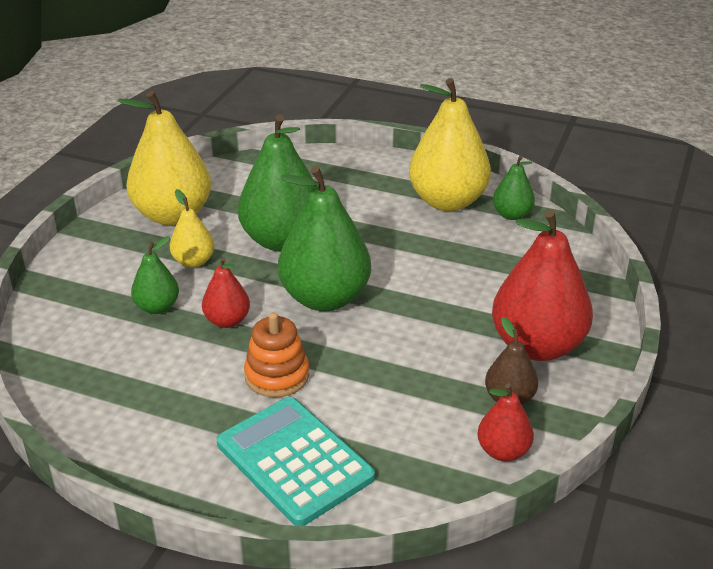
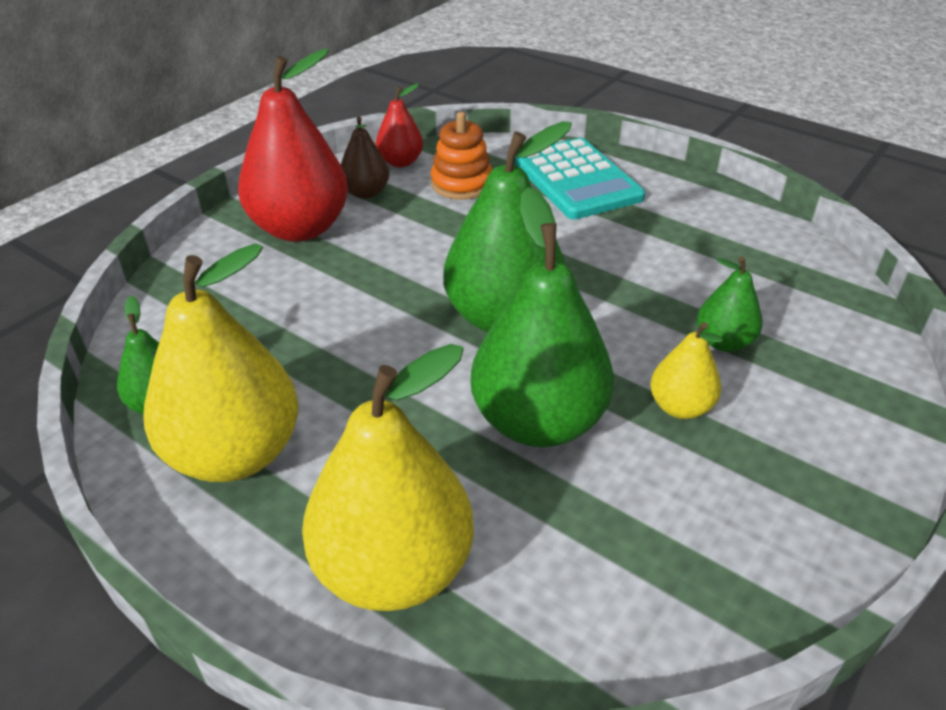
camera: 165 degrees left, 5 degrees up
yellow pear [118,91,211,225] -> yellow pear moved to [302,344,474,611]
red pear [202,257,250,328] -> none
orange stacking toy [244,312,309,398] -> orange stacking toy moved to [431,112,492,200]

